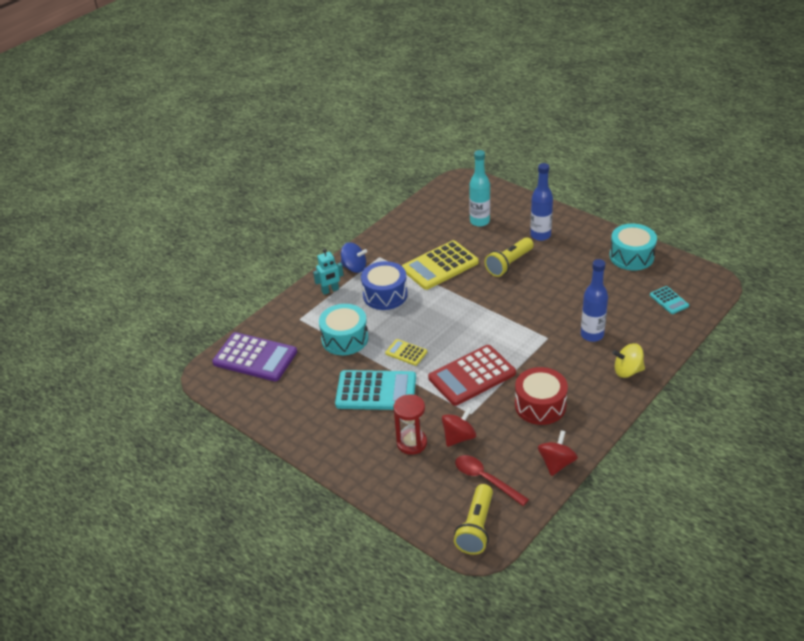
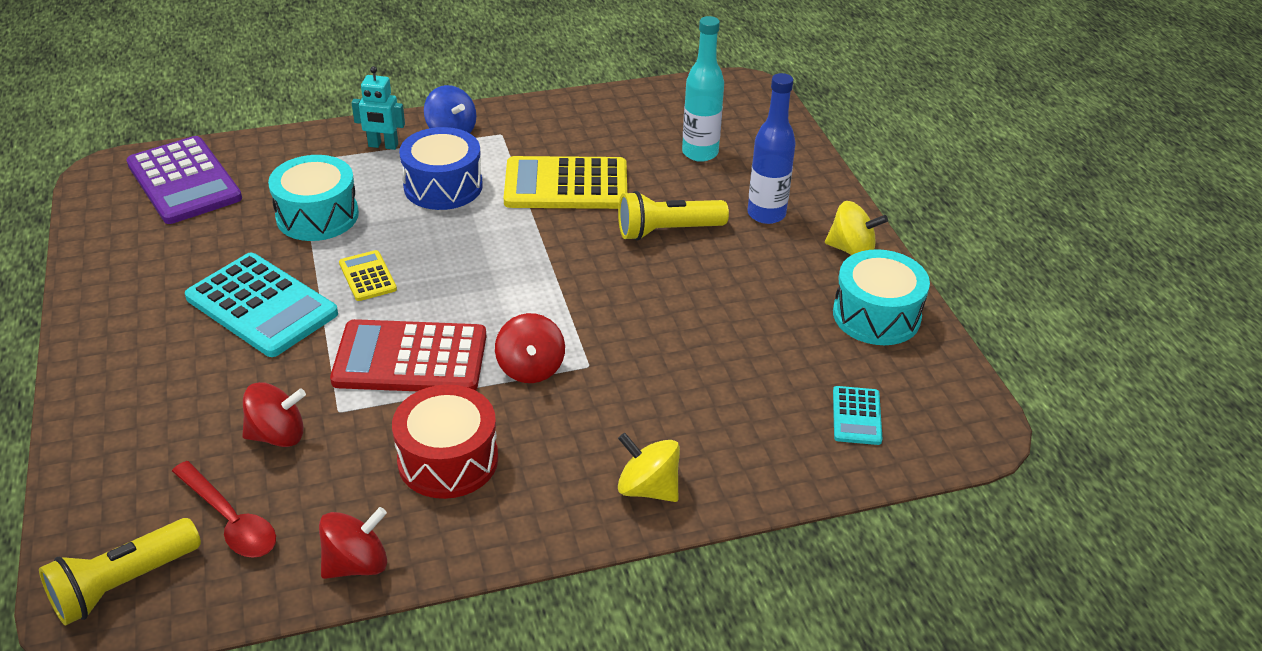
camera: 30 degrees right, 0 degrees up
red hourglass [393,394,427,455] -> none
red spoon [455,455,529,506] -> red spoon turned 150 degrees clockwise [172,461,276,558]
blue bottle [581,259,608,342] -> none
none -> red spinning top [495,313,565,383]
none -> yellow spinning top [825,201,888,255]

